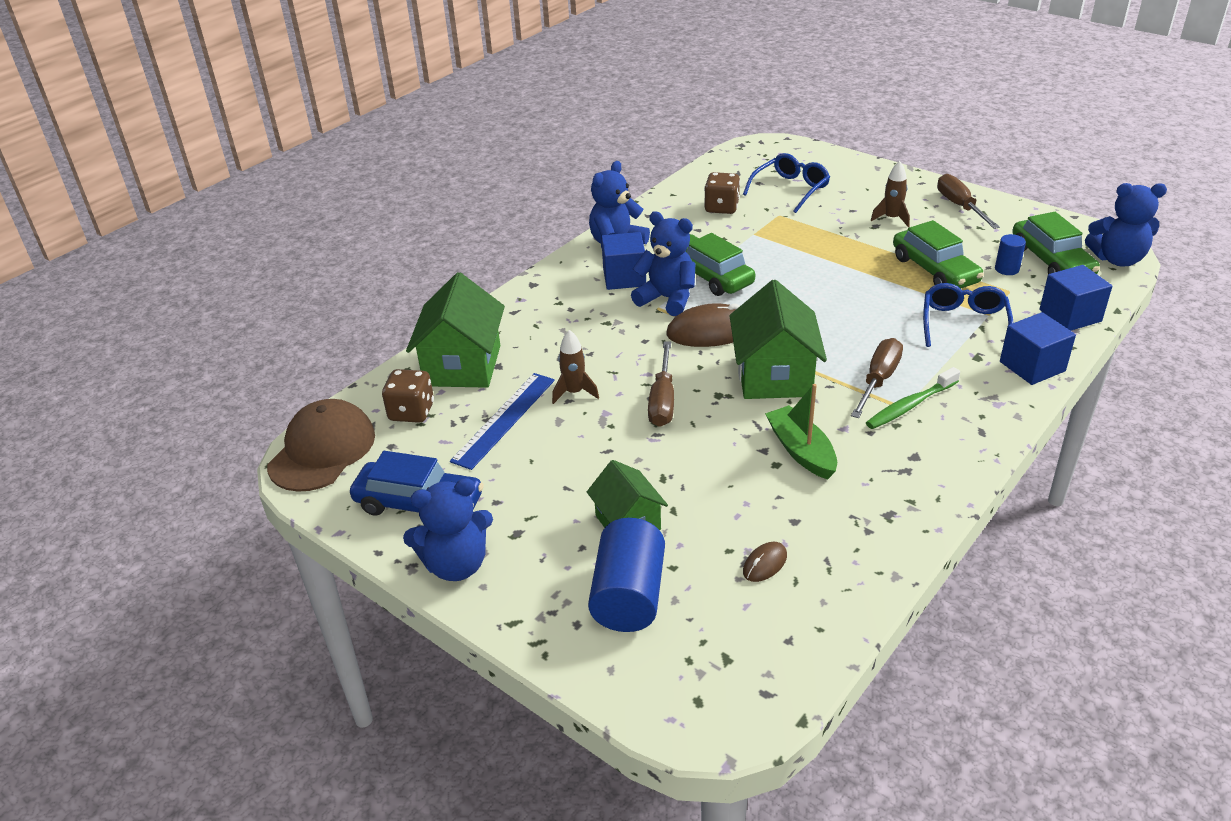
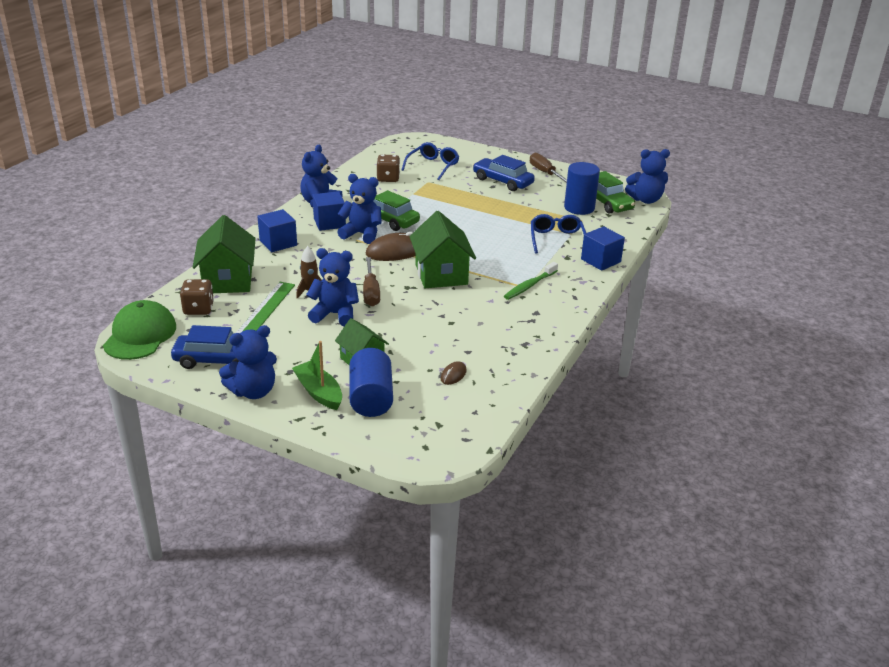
camera: 15 degrees left, 5 degrees down
brown cap [267,399,375,492] -> green cap [103,300,176,360]
blue ruler [450,373,555,470] -> green ruler [236,282,295,333]
green boat [765,384,837,480] -> green boat moved to [292,341,342,410]
brown screwdriver [851,338,903,418] -> none
brown rocket [870,161,910,227] -> blue car [473,155,535,191]
green car [893,220,984,289] -> none
blue cylinder [995,234,1026,275] -> blue cylinder [564,162,600,215], size x1.99
blue cube [1039,265,1112,331] -> blue cube moved to [257,209,297,252]
none -> blue teddy bear [306,248,359,326]

